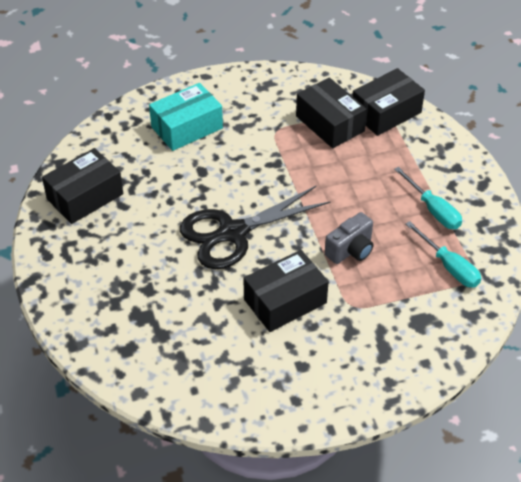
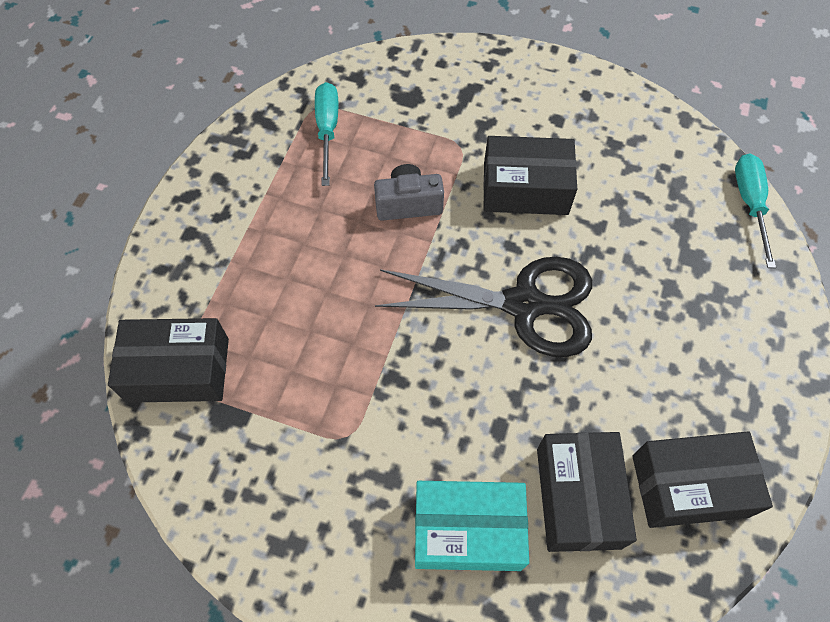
camera: 145 degrees left, 15 degrees up
black box [296,77,367,148] -> black box moved to [537,432,637,552]
turquoise screwdriver [394,167,462,229] -> turquoise screwdriver moved to [735,153,776,268]

